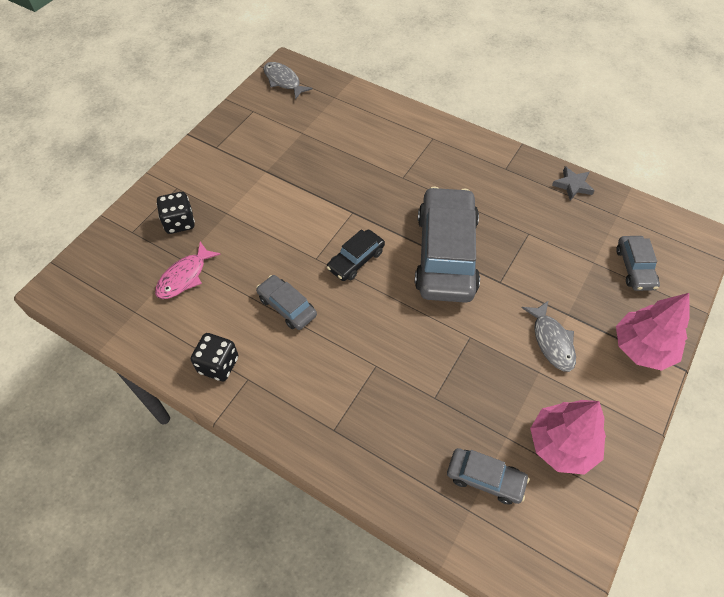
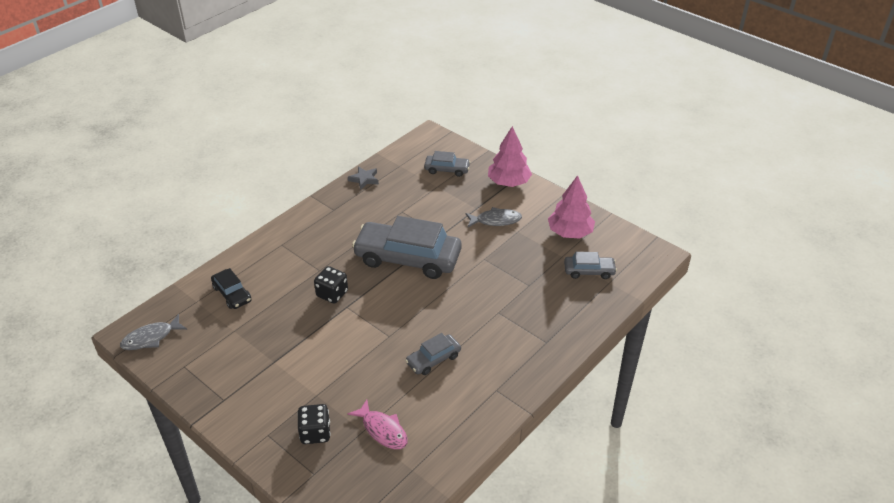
camera: 80 degrees left, 15 degrees down
black dice [191,333,238,381] -> black dice moved to [314,266,348,304]
black car [327,229,385,281] -> black car moved to [211,268,251,309]
grey car [447,448,529,505] -> grey car turned 60 degrees clockwise [564,252,617,279]

